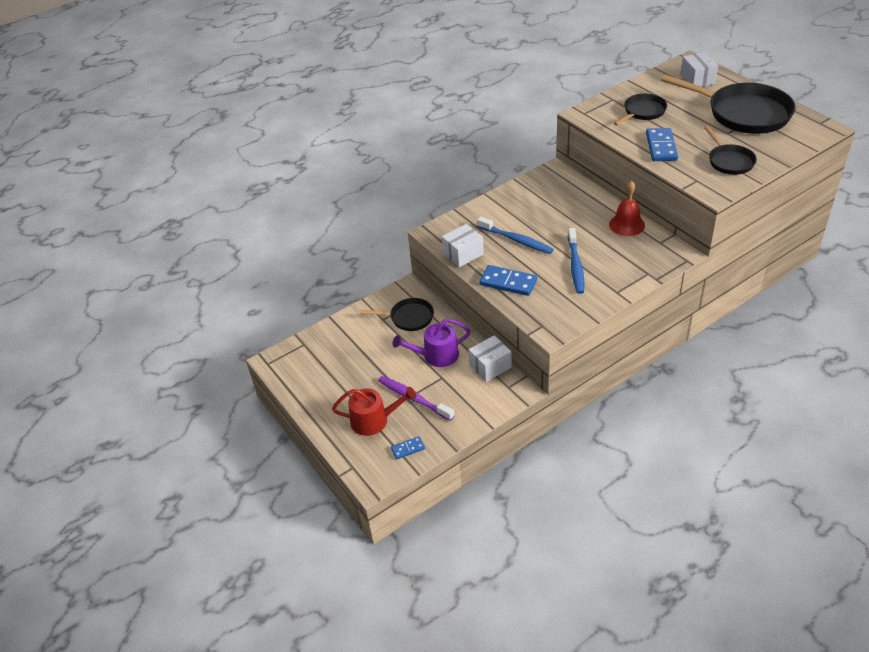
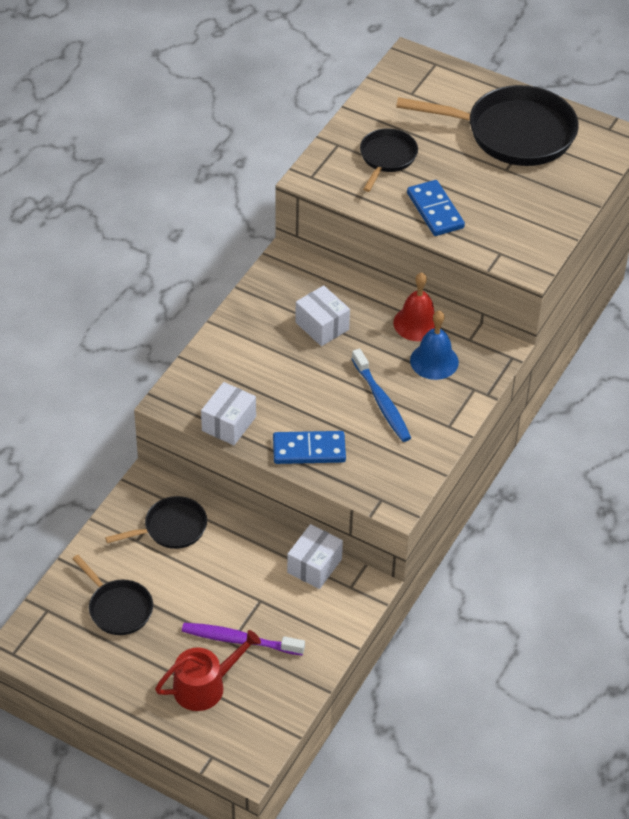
camera: 30 degrees left, 5 degrees up
blue domino [391,436,425,460] -> none
purple watering can [393,319,470,367] -> none
blue toothbrush [477,217,554,254] -> none
white box [680,52,718,87] -> white box moved to [295,285,350,346]
black pan [705,126,757,175] -> black pan moved to [72,555,153,635]
none -> blue bell [410,310,459,380]

